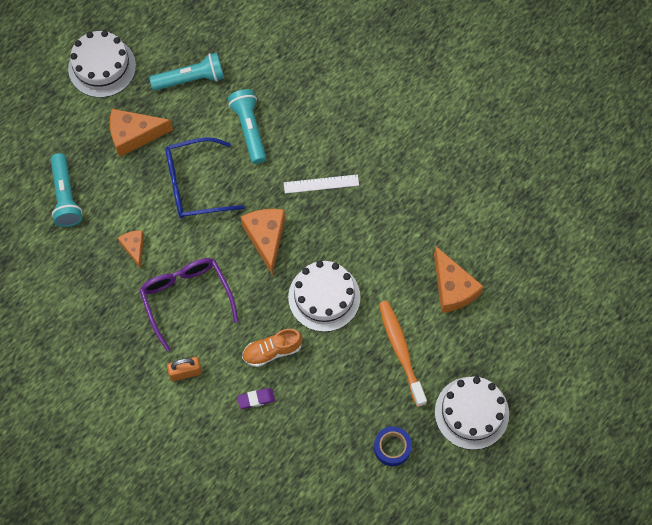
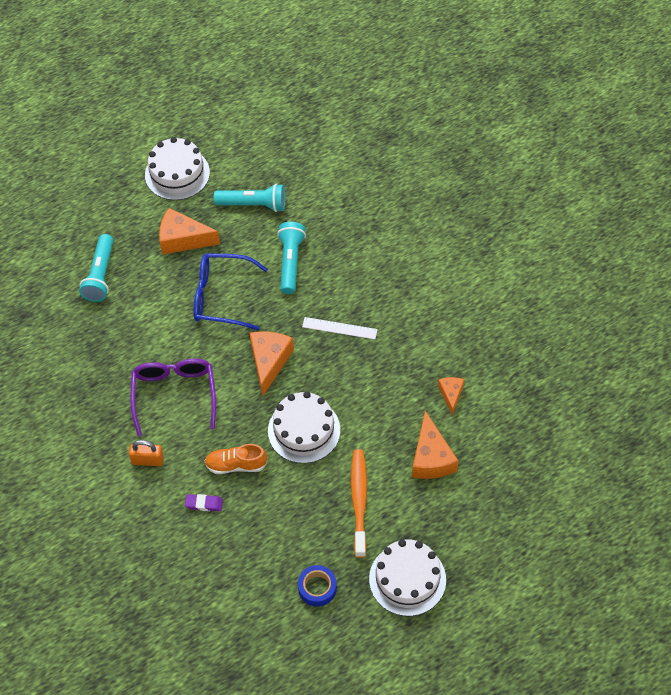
camera: 20 degrees right, 10 degrees down
orange cheese [118,230,144,269] -> orange cheese moved to [438,377,464,415]

